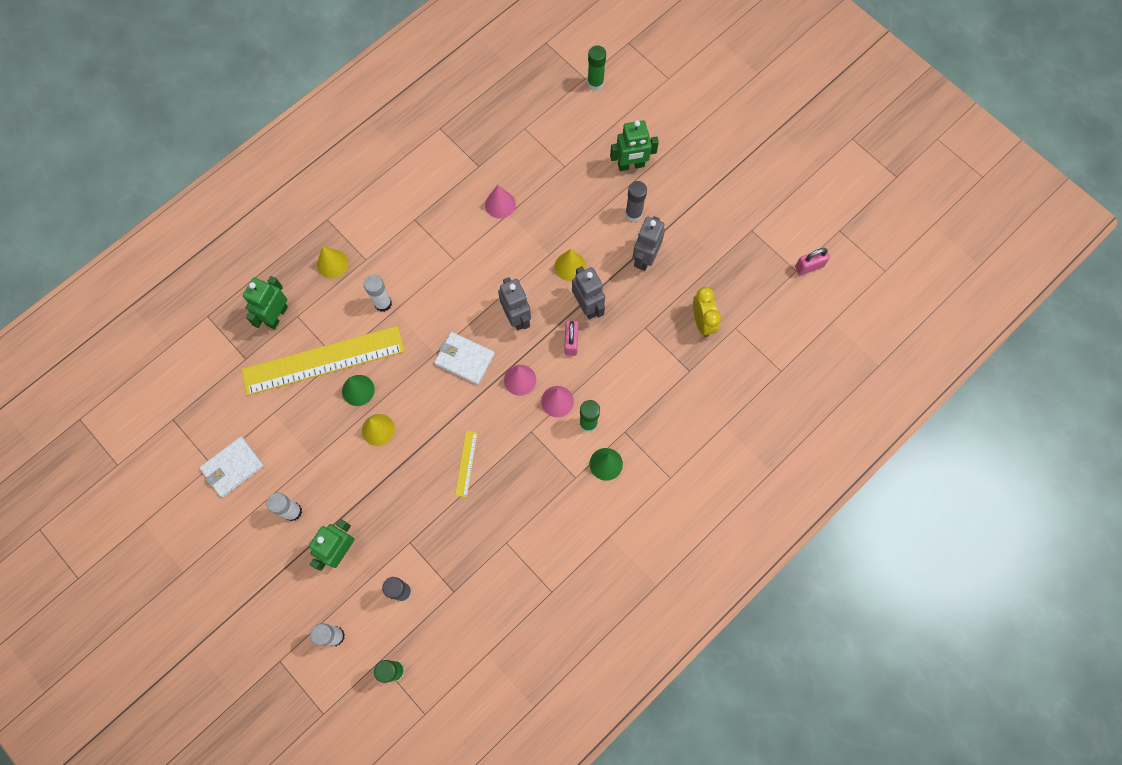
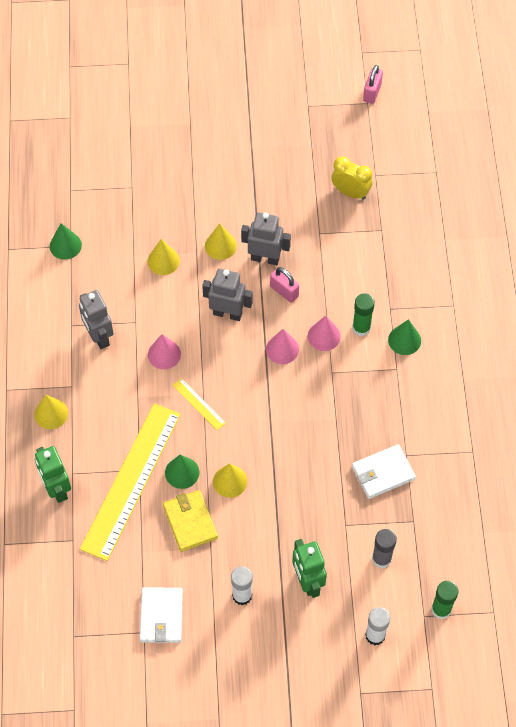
camera: 50 degrees left, 10 degrees down
white glue stick [364,275,392,312] -> none
white wallet [434,332,495,385] -> white wallet moved to [352,444,416,499]
yellow ruler [455,431,478,497] -> yellow ruler moved to [172,378,226,430]
pink cone [485,185,516,219] -> pink cone moved to [148,334,181,369]
green glue stick [587,45,606,91] -> none
green robot [610,120,659,171] -> none
grey glue stick [625,181,647,222] -> none
grey robot [632,216,665,271] -> grey robot moved to [79,290,114,349]
none -> green cone [50,223,82,260]
none -> yellow cone [147,239,180,275]
none -> yellow wallet [163,490,218,552]

